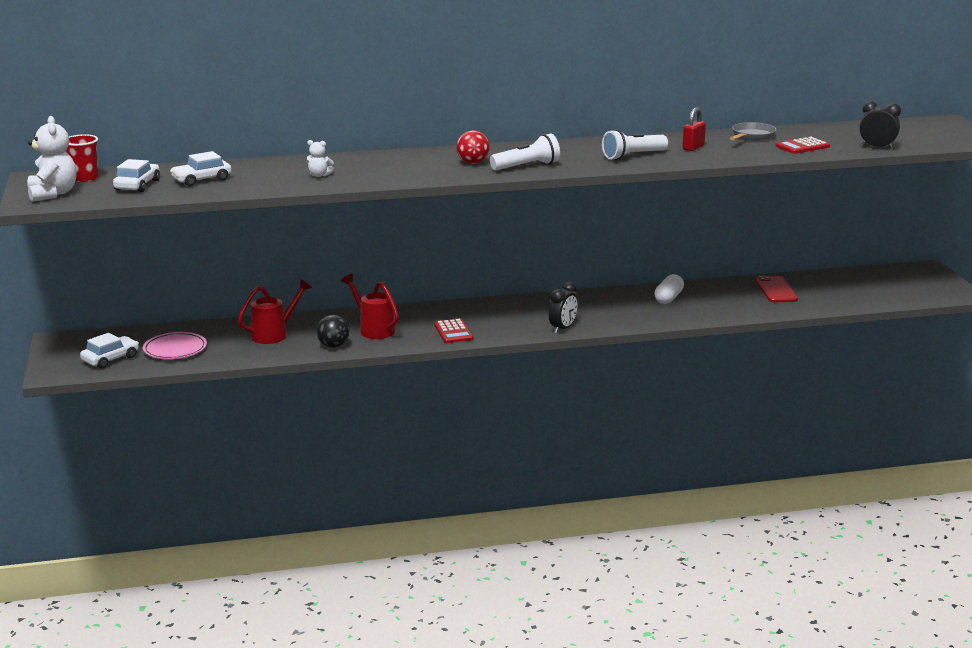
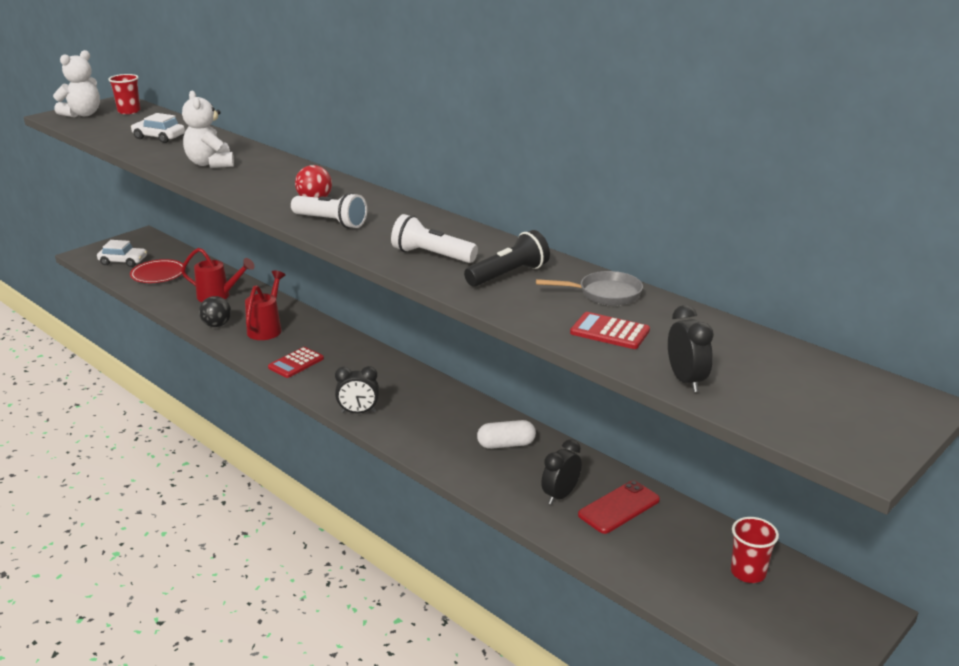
camera: 55 degrees right, 5 degrees up
white car [113,159,160,192] -> none
pink plate [143,332,207,359] -> red plate [130,259,186,283]
white teddy bear [307,140,334,177] -> white teddy bear [182,91,234,168], size x1.95
red padlock [683,107,706,151] -> black flashlight [464,230,550,287]
none -> black clock [541,439,582,505]
none -> red cup [731,517,779,583]

